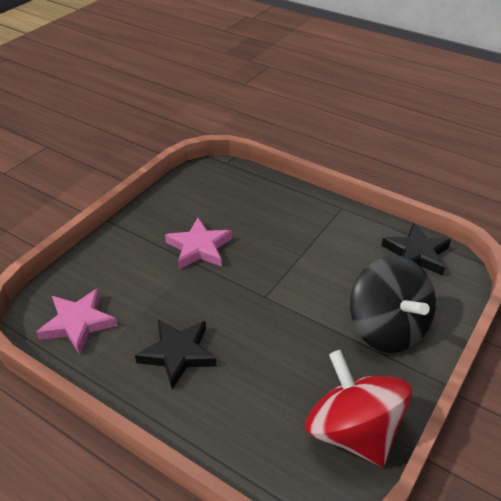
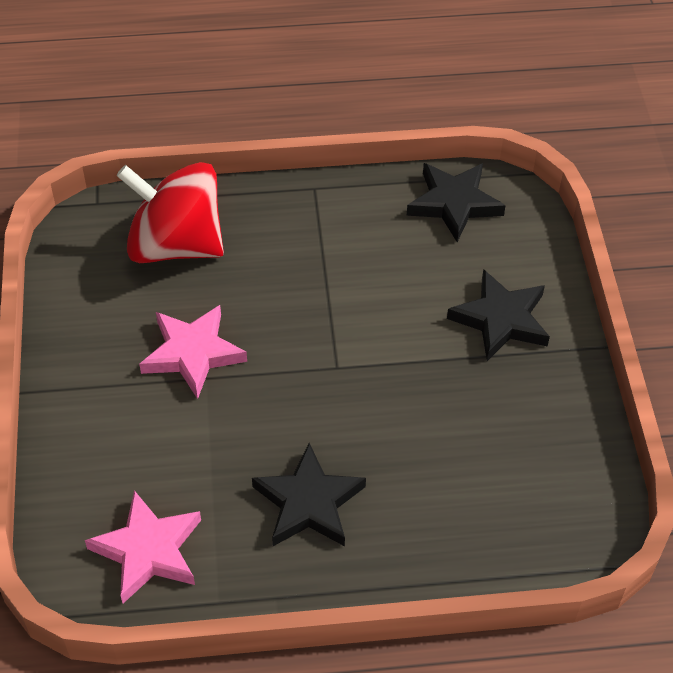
camera: 40 degrees left, 10 degrees up
red spinning top [305,350,412,467] -> red spinning top moved to [117,162,224,263]
black spinning top [350,255,436,353] -> black star [447,269,550,361]

